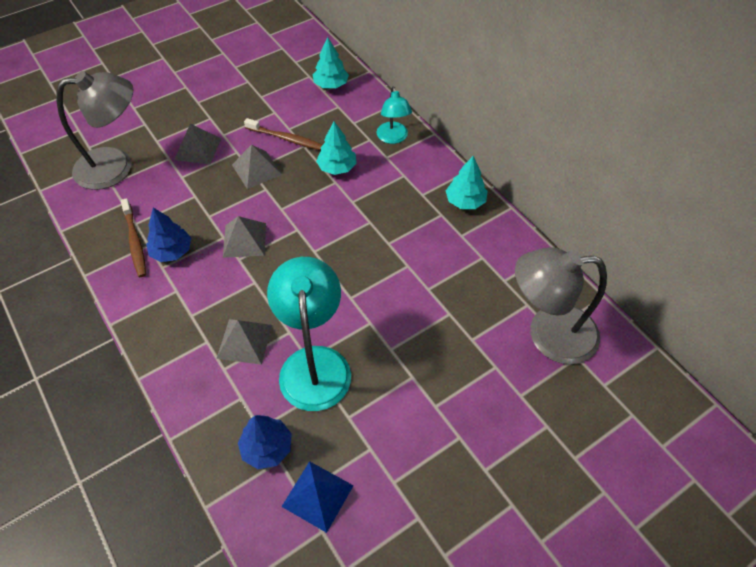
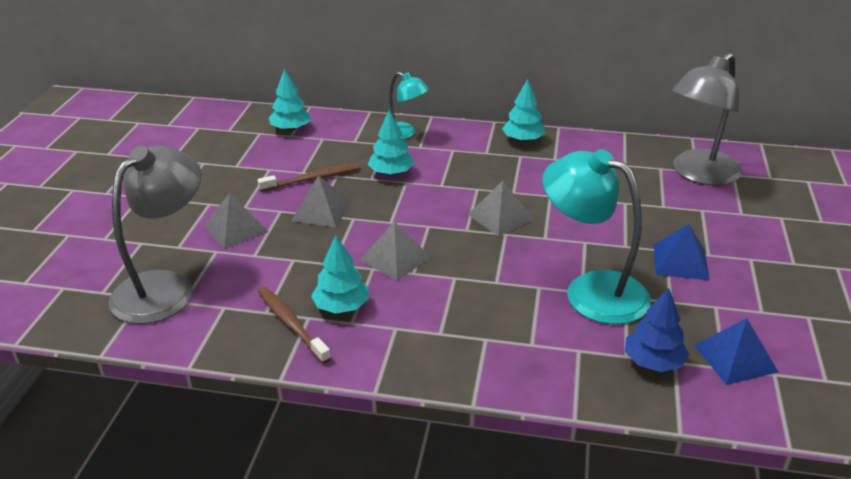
camera: 45 degrees left, 20 degrees down
brown toothbrush [121,198,146,277] -> brown toothbrush turned 150 degrees counterclockwise [258,287,331,364]
blue tree [146,208,191,262] -> turquoise tree [311,235,369,314]
grey pyramid [216,319,273,365] -> grey pyramid moved to [468,181,534,236]
none -> blue pyramid [654,224,710,280]

